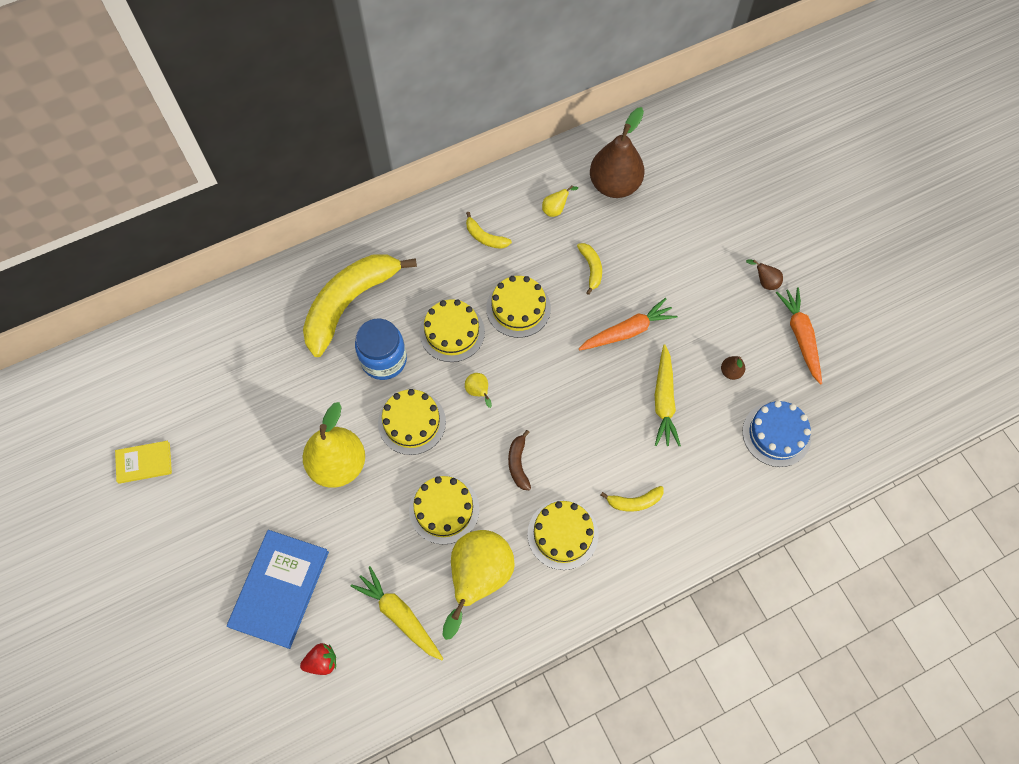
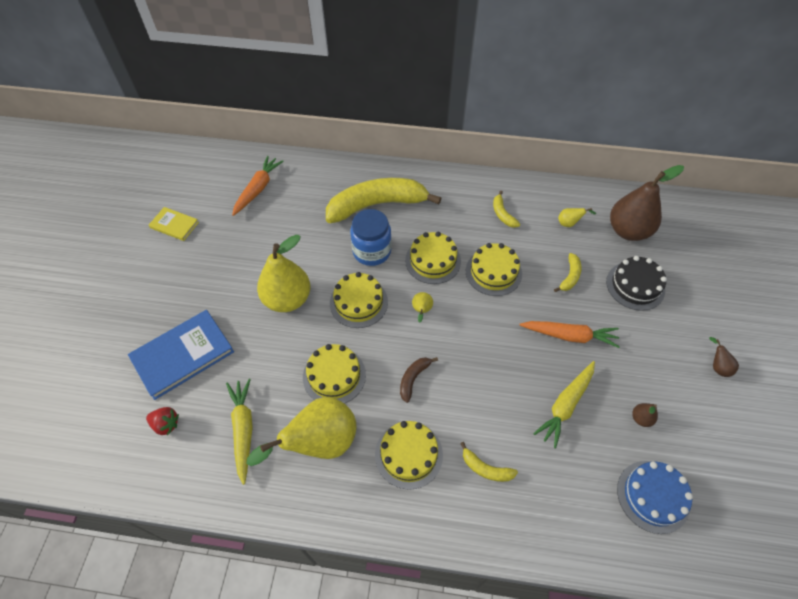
camera: 35 degrees right, 10 degrees down
orange carrot [776,287,822,385] -> orange carrot moved to [232,156,284,216]
none -> black cake [606,256,667,311]

